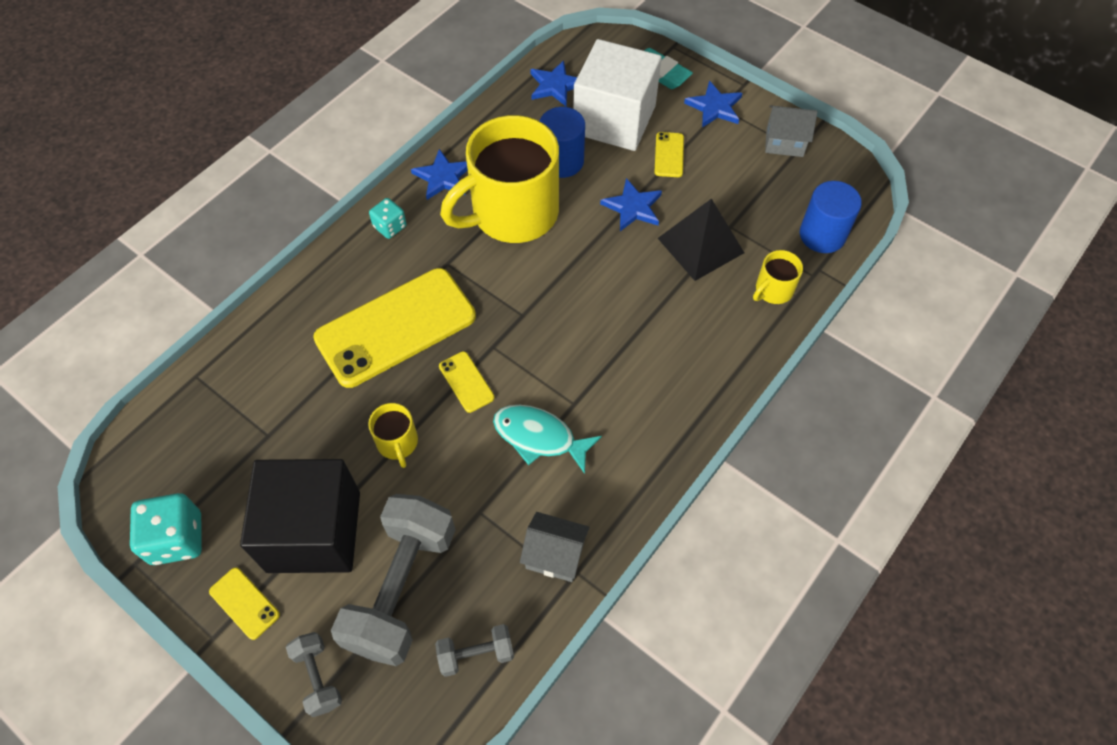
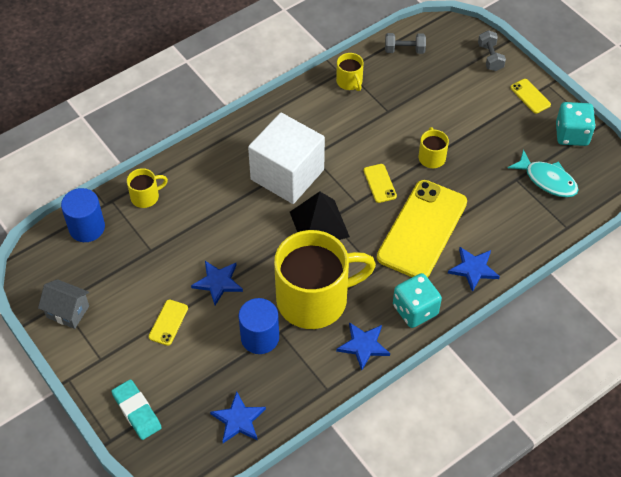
camera: 165 degrees left, 5 degrees down
black cube [240,459,360,573] -> none
yellow phone [313,268,476,388] -> yellow phone turned 45 degrees counterclockwise [377,180,467,278]
grey dumbbell [331,494,456,666] -> none
turquoise dice [369,198,407,239] -> turquoise dice [393,273,442,328], size x1.68
turquoise fish [493,405,602,474] -> turquoise fish moved to [508,150,579,197]
grey house [520,512,590,582] -> yellow mug [336,53,364,91]
white cube [573,39,662,151] -> white cube moved to [248,113,325,204]
black pyramid [658,198,744,281] -> black pyramid moved to [290,192,350,240]
blue star [684,81,742,128] -> blue star moved to [448,247,500,292]

